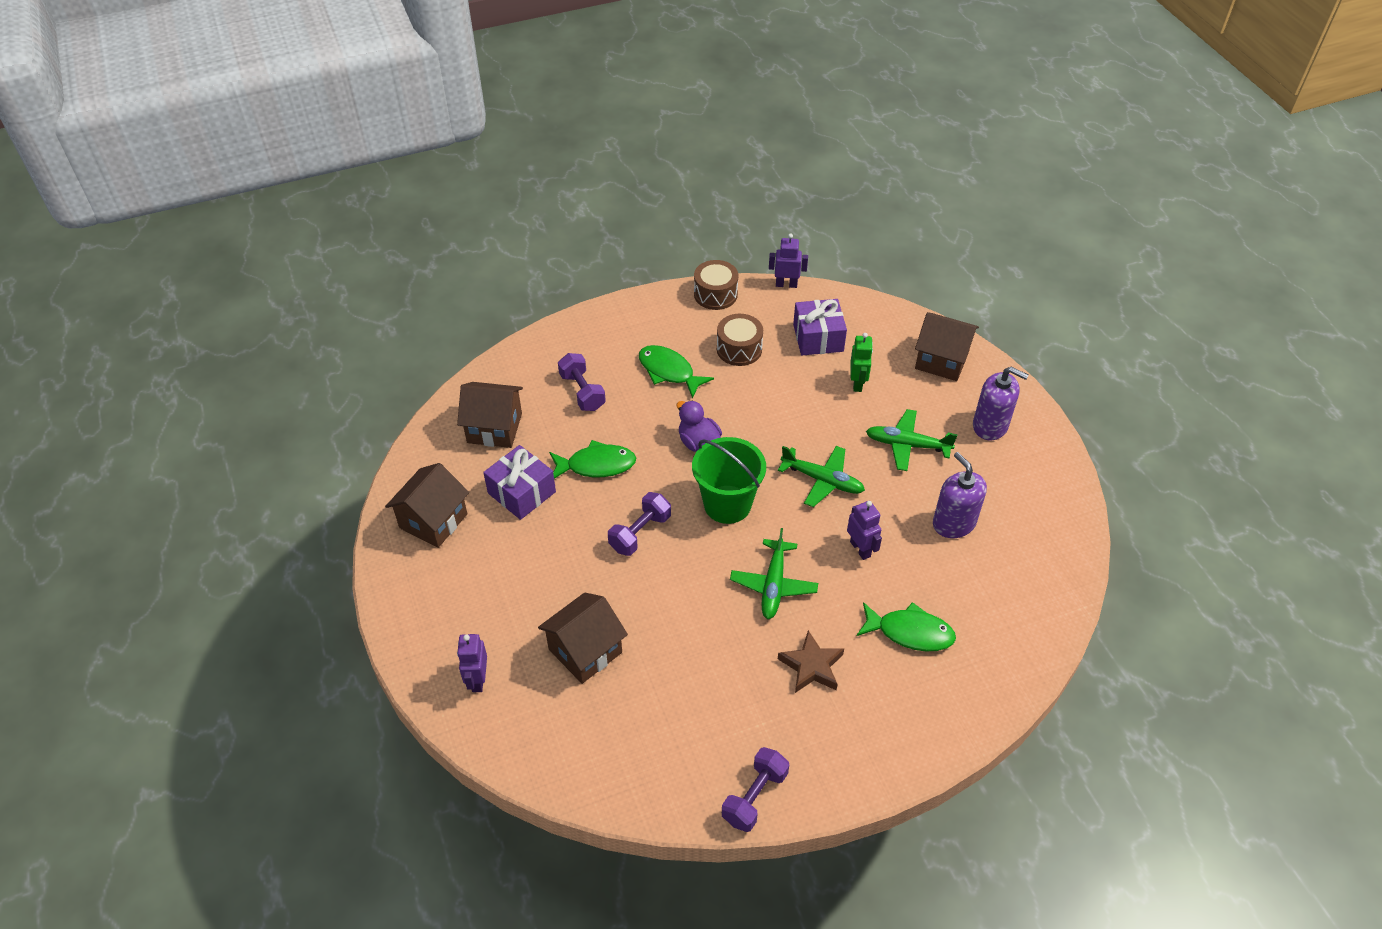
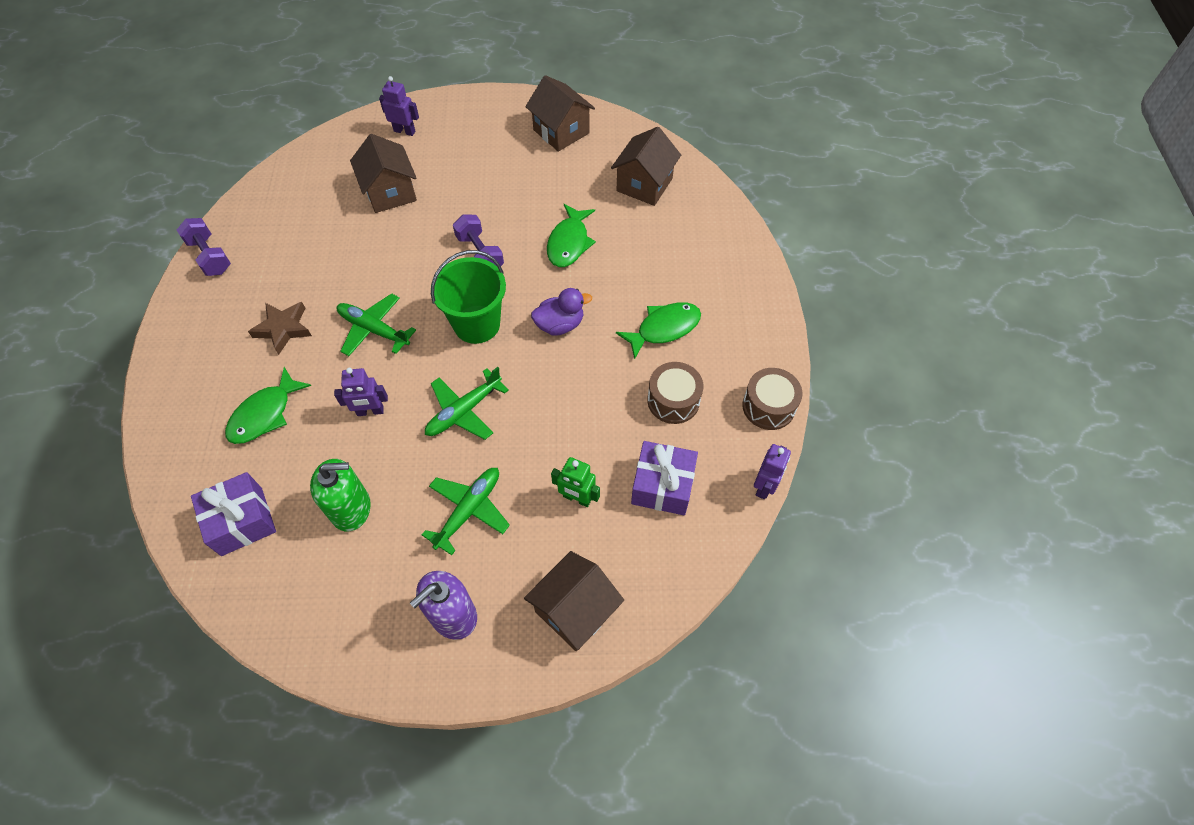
camera: 110 degrees right, 10 degrees up
purple gift [483,445,556,520] -> purple gift moved to [191,472,276,556]
purple dumbbell [558,353,606,411] -> none
purple soap dispenser [933,452,987,538] -> green soap dispenser [310,459,371,531]

